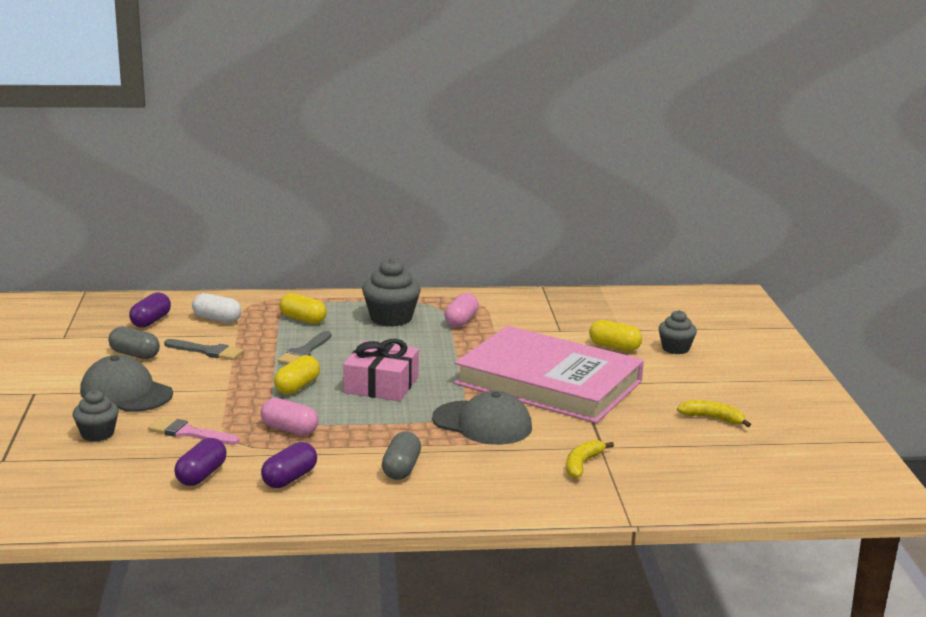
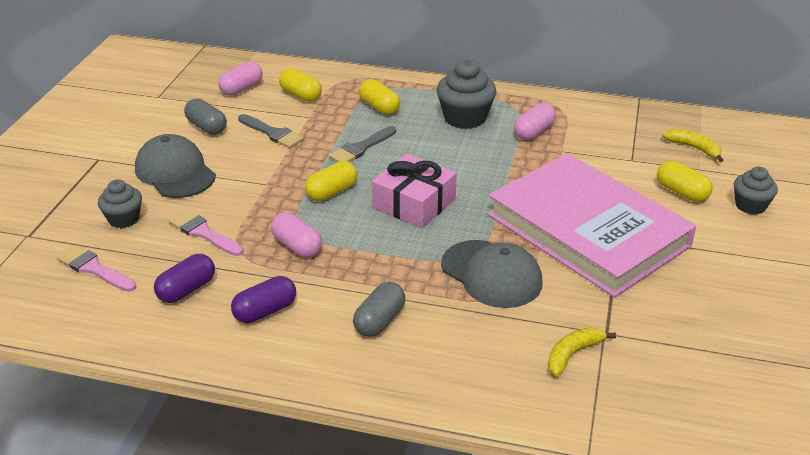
camera: 20 degrees right, 15 degrees up
purple capsule [129,293,171,328] -> pink capsule [218,62,263,96]
white capsule [192,293,241,323] -> yellow capsule [279,68,322,102]
yellow banana [677,400,751,427] -> yellow banana moved to [662,129,724,162]
none -> pink brush [57,245,136,292]

